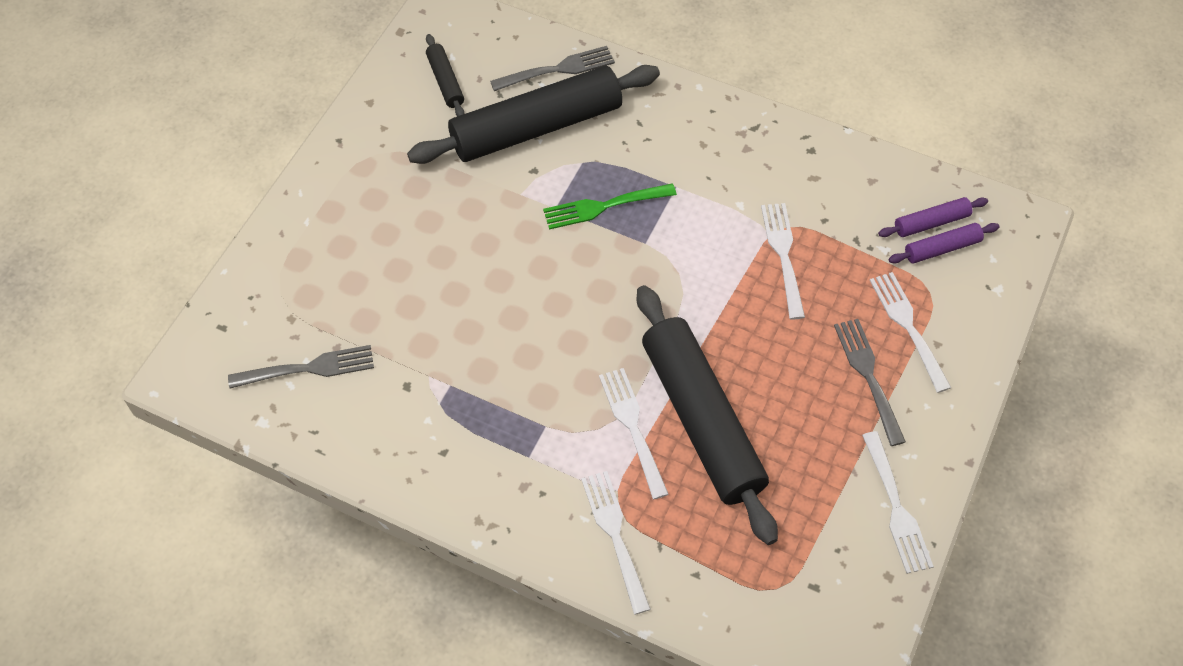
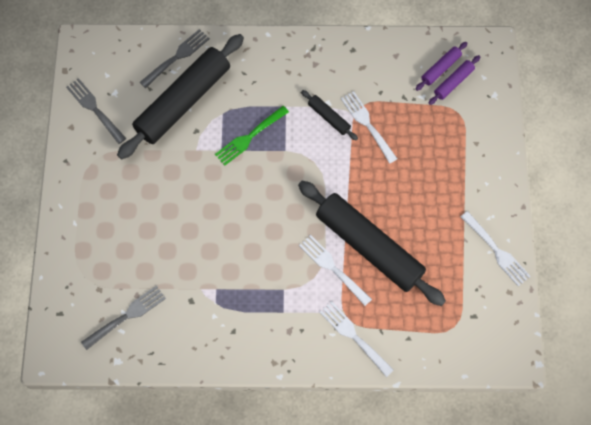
camera: 25 degrees left, 10 degrees up
black rolling pin [426,34,465,116] -> black rolling pin moved to [301,90,358,140]
grey fork [834,319,906,446] -> grey fork moved to [66,78,126,144]
white fork [870,272,951,393] -> none

